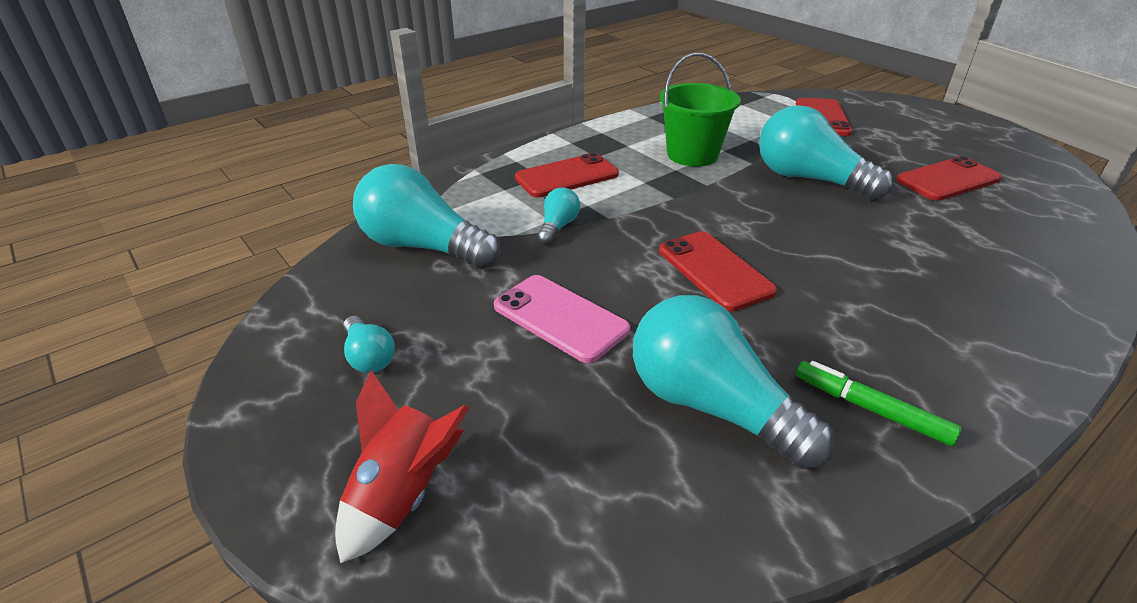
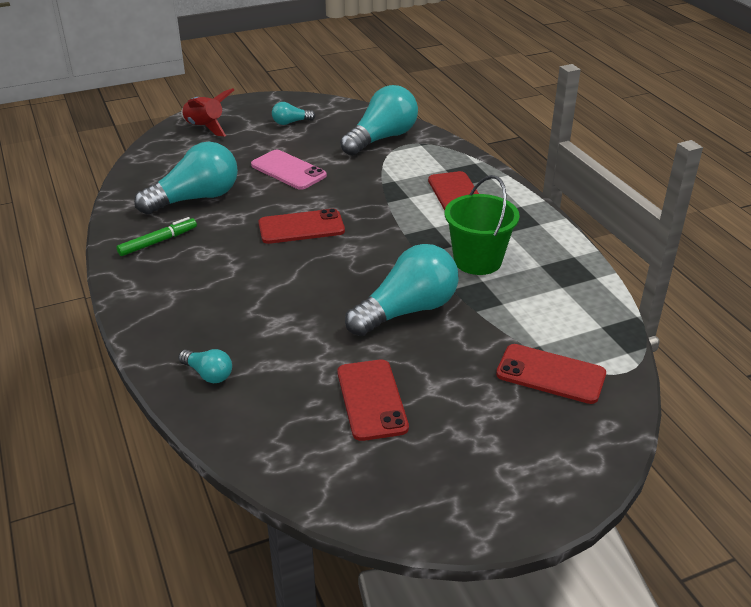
camera: 105 degrees right, 0 degrees up
pink phone [494,275,630,363] -> pink phone turned 75 degrees clockwise [251,150,327,190]
turquoise light bulb [537,187,580,245] -> turquoise light bulb moved to [178,349,232,383]

